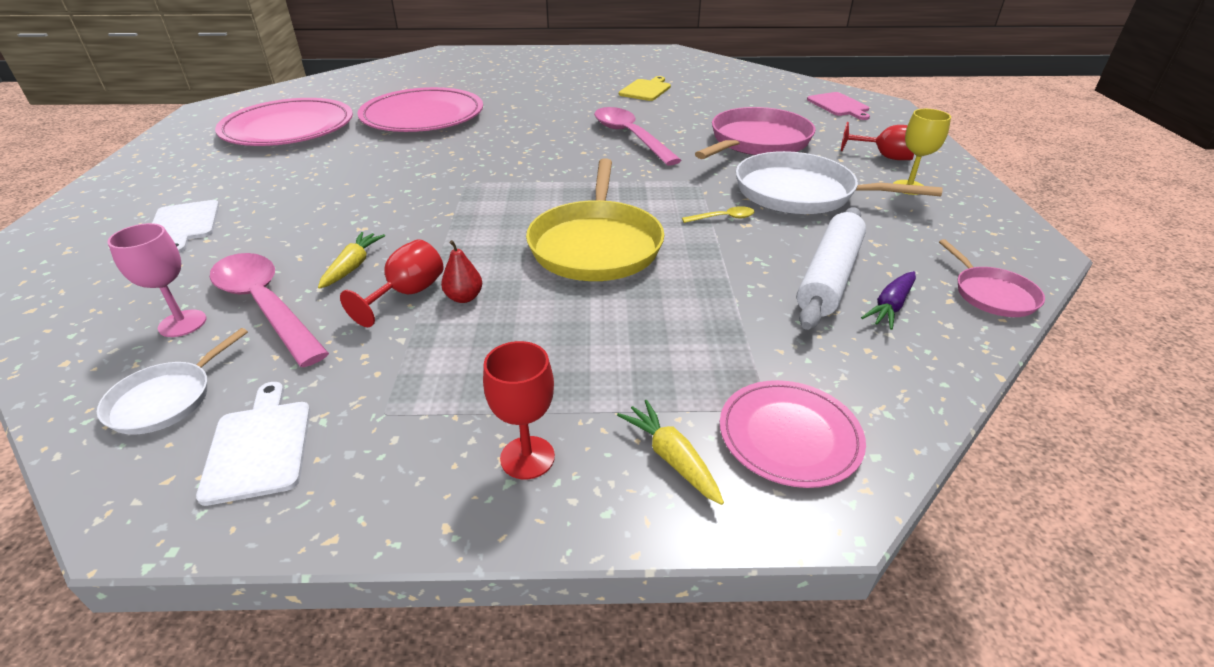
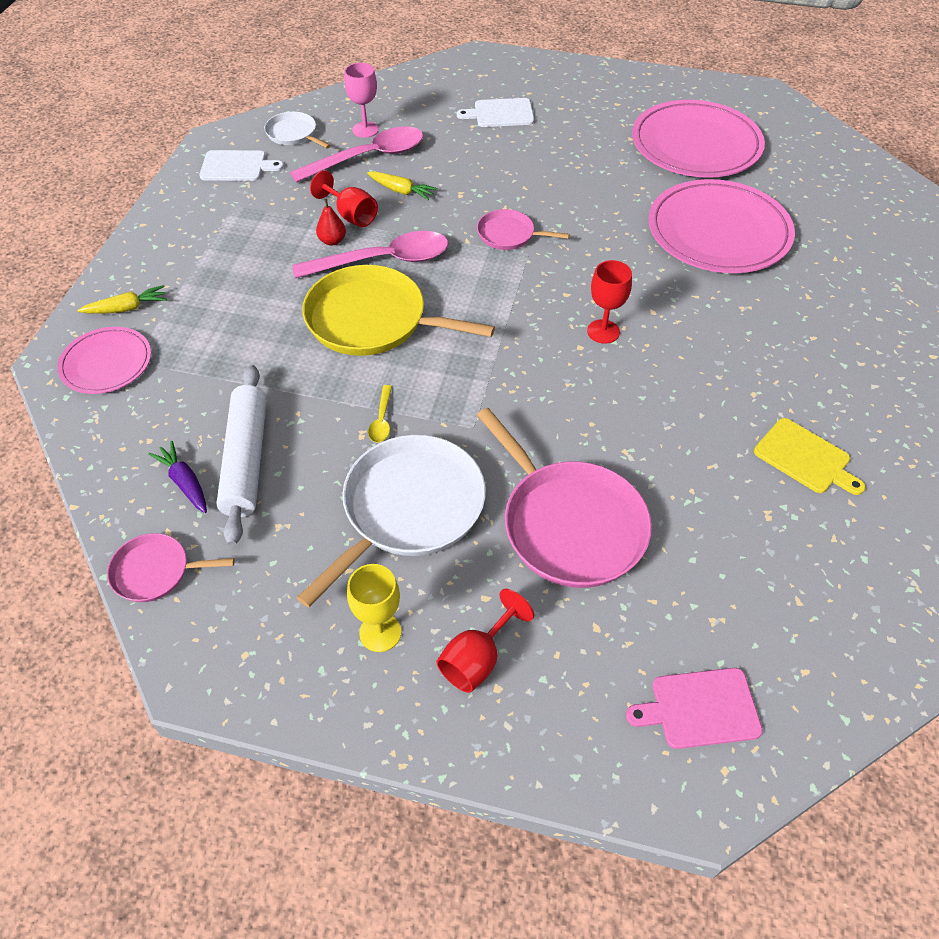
camera: 105 degrees right, 15 degrees up
red goblet [483,341,555,479] -> red goblet moved to [587,260,632,344]
pink spoon [594,107,682,166] -> pink spoon moved to [292,231,448,278]
white rolling pin [797,207,866,330] -> white rolling pin turned 45 degrees clockwise [216,365,267,546]
none -> pink pan [477,209,570,250]

